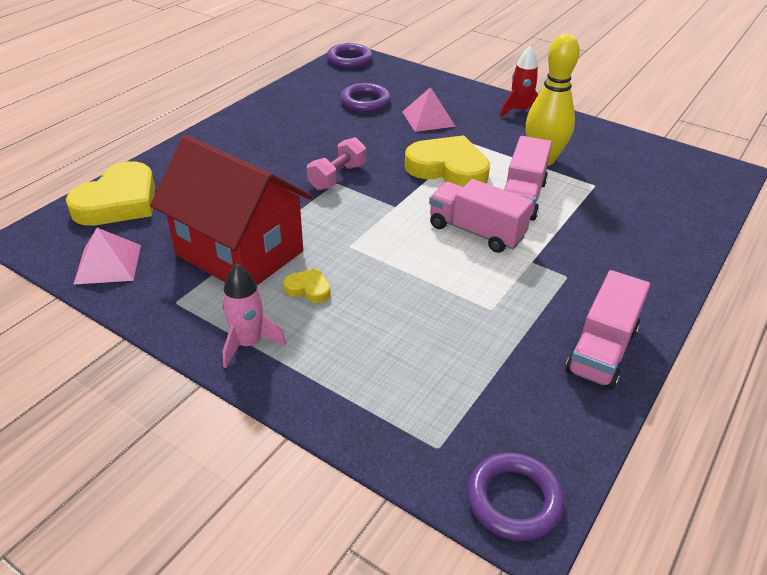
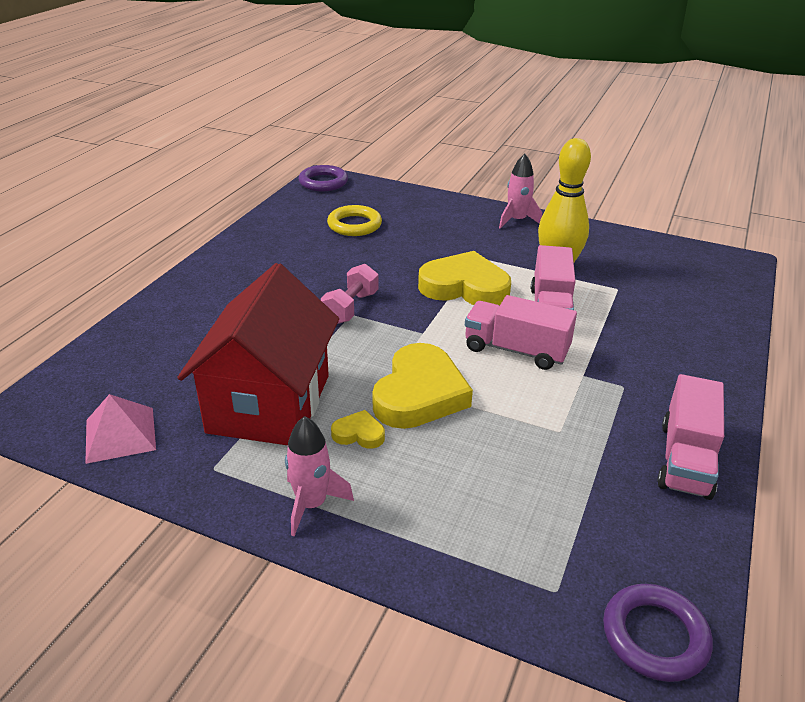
camera: 10 degrees left, 5 degrees down
yellow heart [66,161,155,226] -> yellow heart moved to [372,343,473,429]
red house [150,135,312,285] -> red house turned 75 degrees clockwise [177,263,339,445]
purple ring [340,83,391,112] -> yellow ring [327,205,382,236]
pink pyramid [402,87,456,132] -> none
red rocket [500,46,538,117] -> pink rocket [499,154,542,229]

